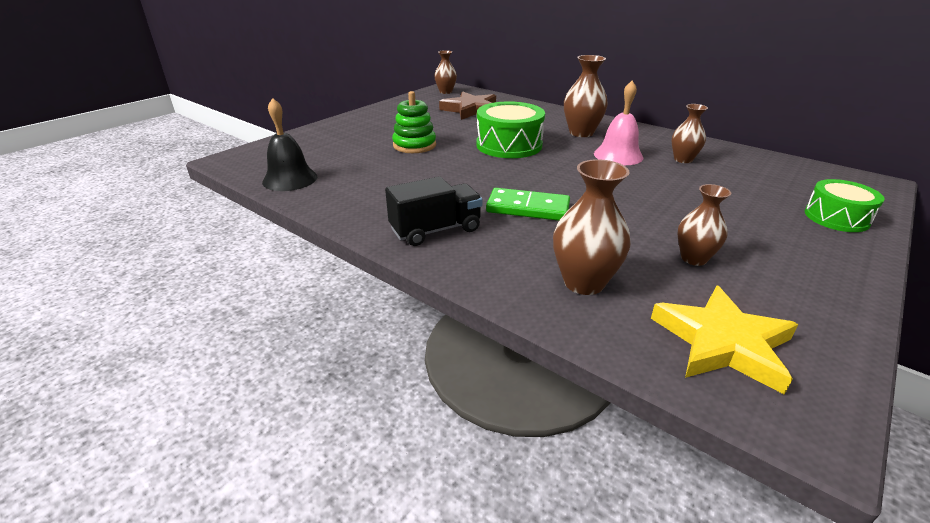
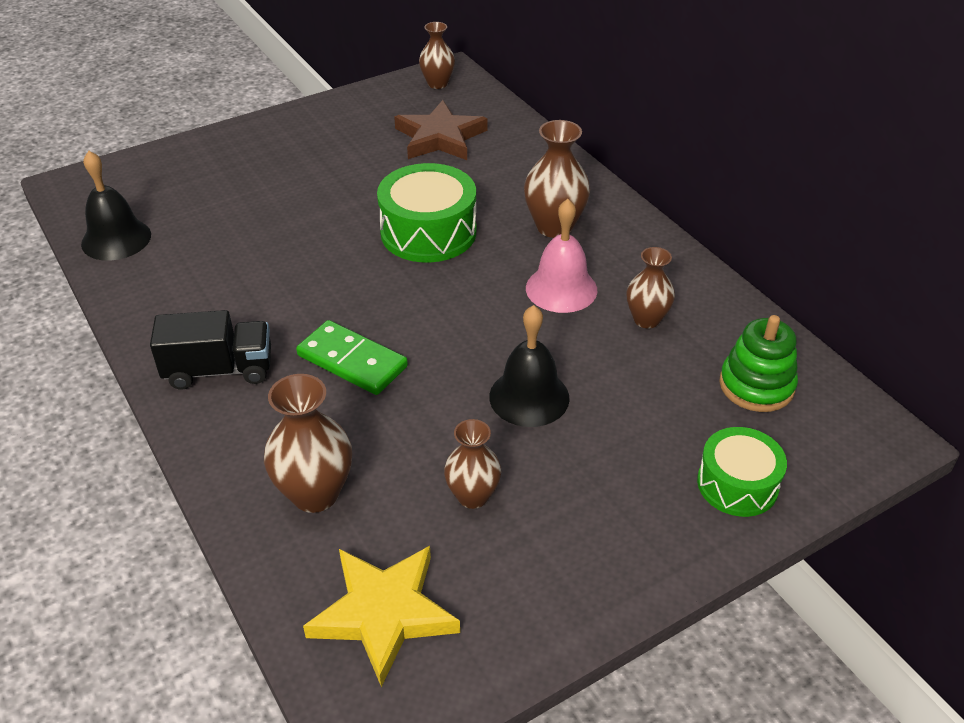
camera: 20 degrees right, 10 degrees up
green stacking toy [392,91,436,153] -> green stacking toy moved to [719,315,798,412]
none -> black bell [489,305,570,427]

